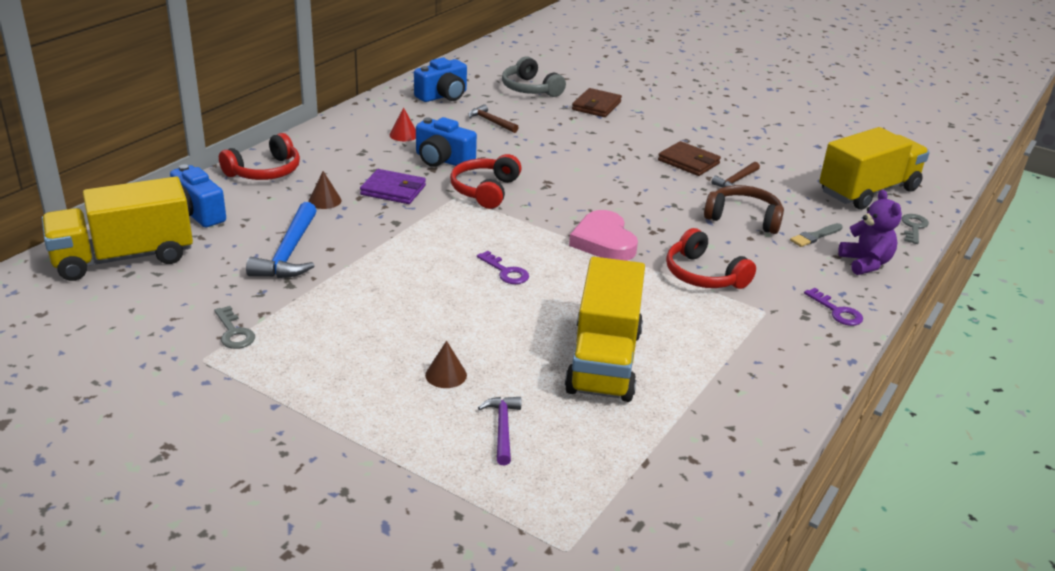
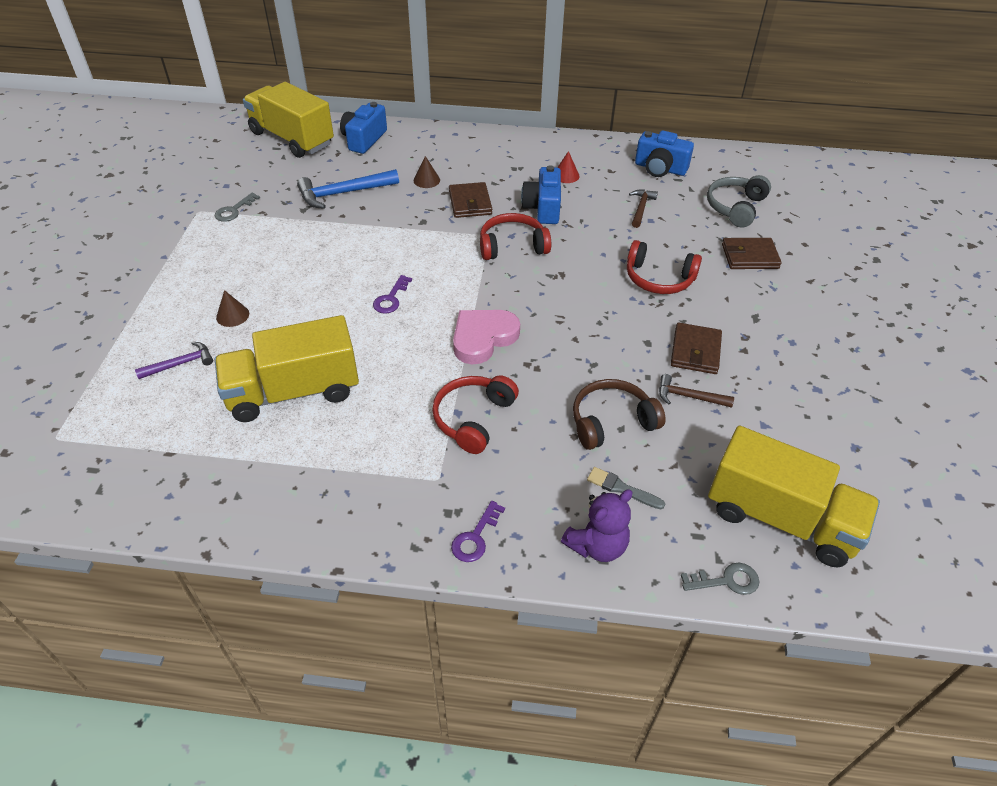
camera: 65 degrees right, 15 degrees up
red headphones [219,133,300,180] -> red headphones moved to [627,240,702,294]
purple wallet [360,169,426,204] -> brown wallet [449,182,492,218]
brown headphones [704,185,784,234] -> brown headphones turned 105 degrees counterclockwise [573,379,666,450]

